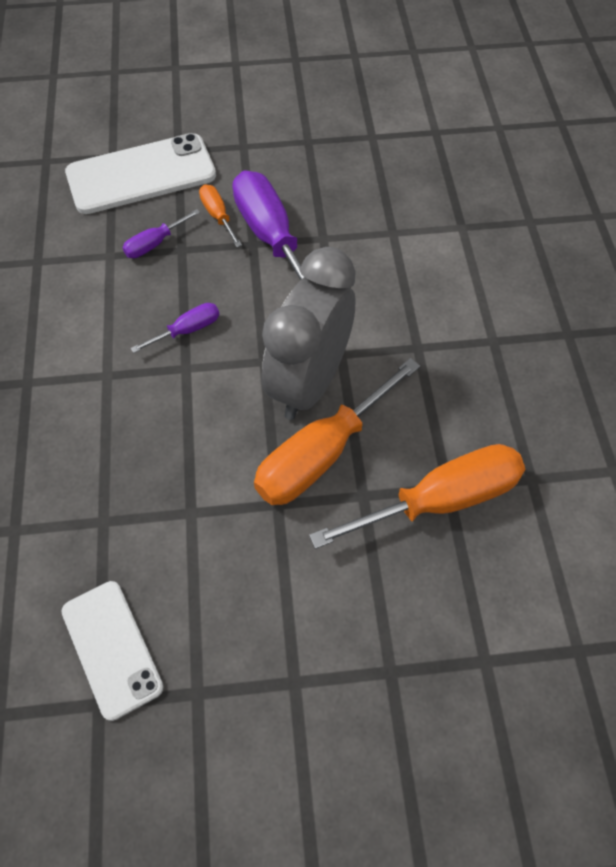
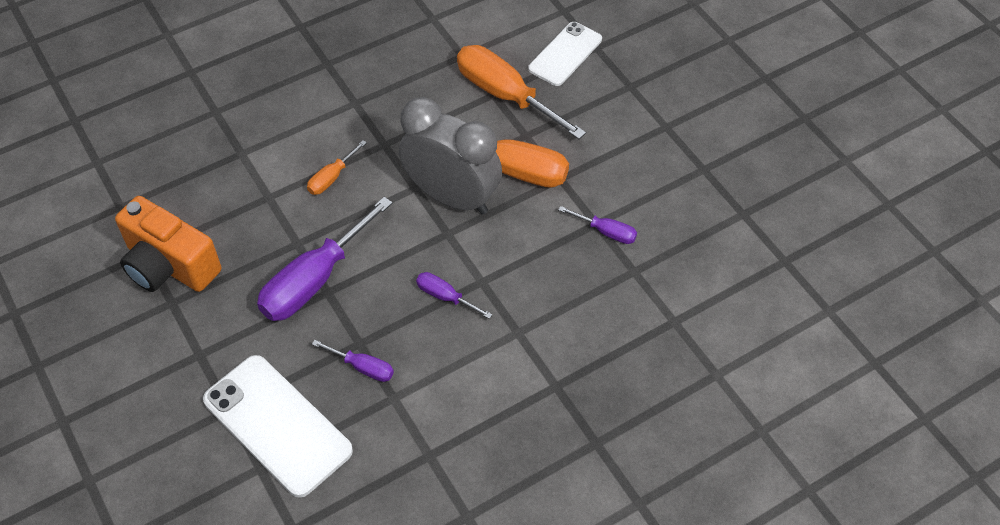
camera: 115 degrees left, 5 degrees down
white phone [61,581,164,721] -> white phone moved to [528,22,602,86]
orange screwdriver [199,184,242,247] -> orange screwdriver moved to [307,140,367,195]
grey clock [261,247,356,420] -> grey clock turned 150 degrees counterclockwise [399,97,502,215]
none -> orange camera [115,196,221,292]
none -> purple screwdriver [558,206,637,244]

